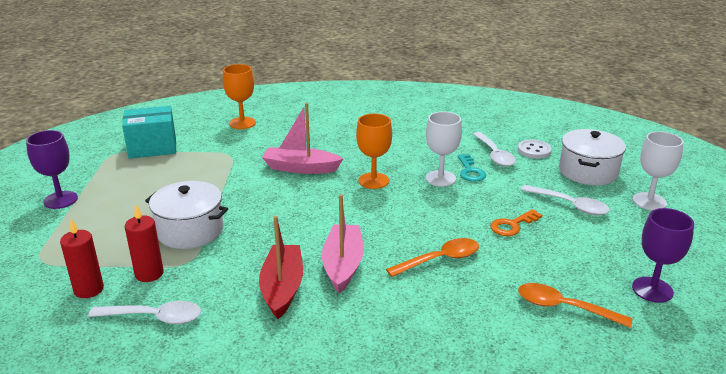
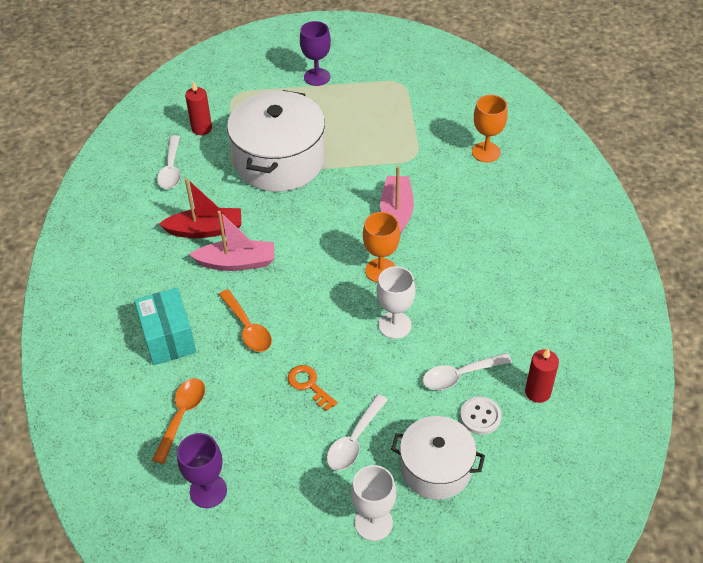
camera: 85 degrees right, 20 degrees up
turquoise box [122,106,176,159] -> turquoise box moved to [134,288,196,365]
red candle [125,205,164,282] -> red candle moved to [525,348,559,403]
white pot [145,181,228,249] -> white pot [227,90,325,192], size x1.63
turquoise key [458,154,486,182] -> none

